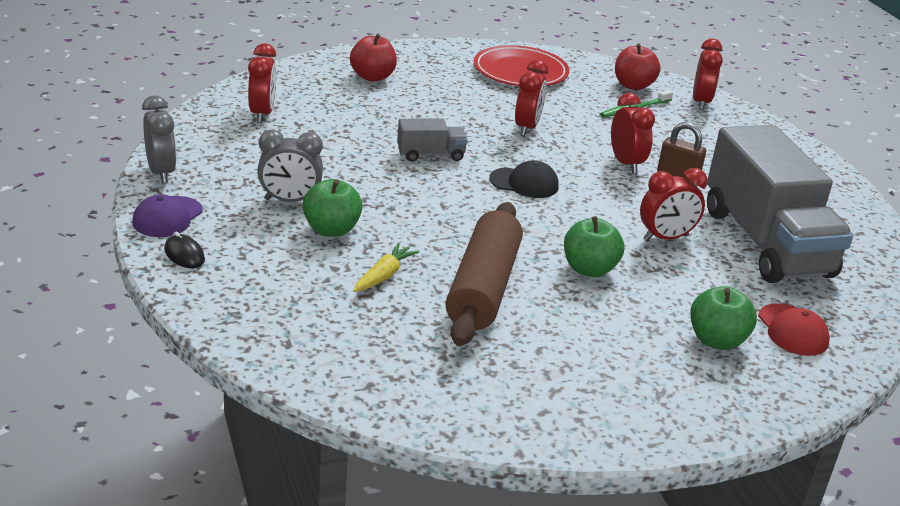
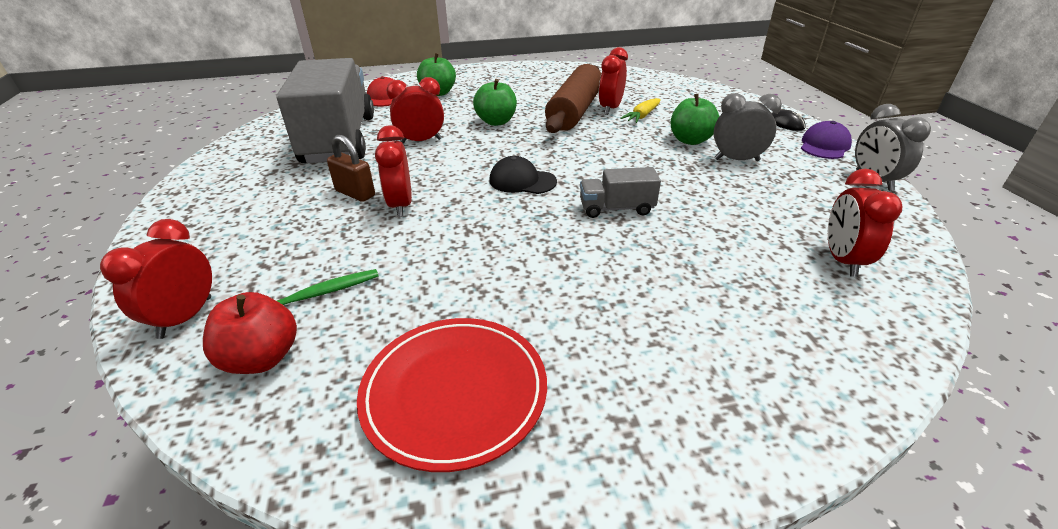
camera: 170 degrees left, 5 degrees up
red apple [350,33,397,82] -> none
red clock [515,59,549,136] -> red clock moved to [599,47,628,115]

